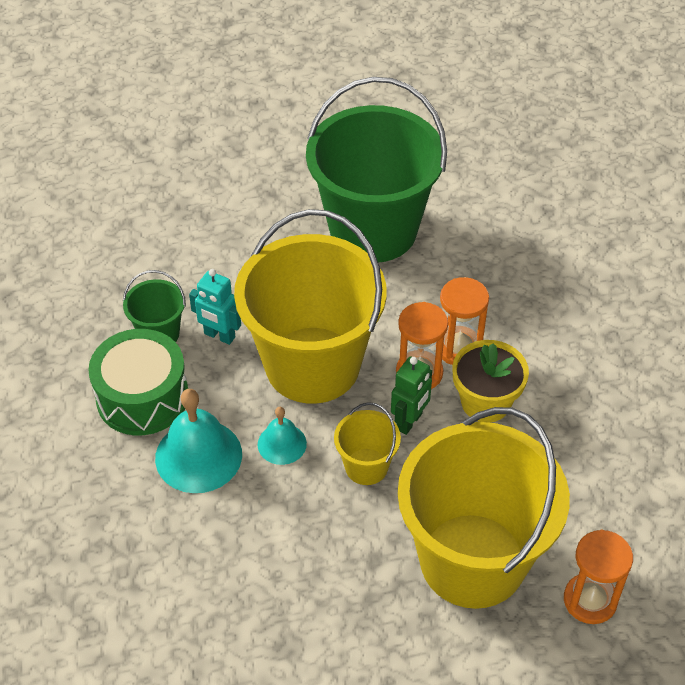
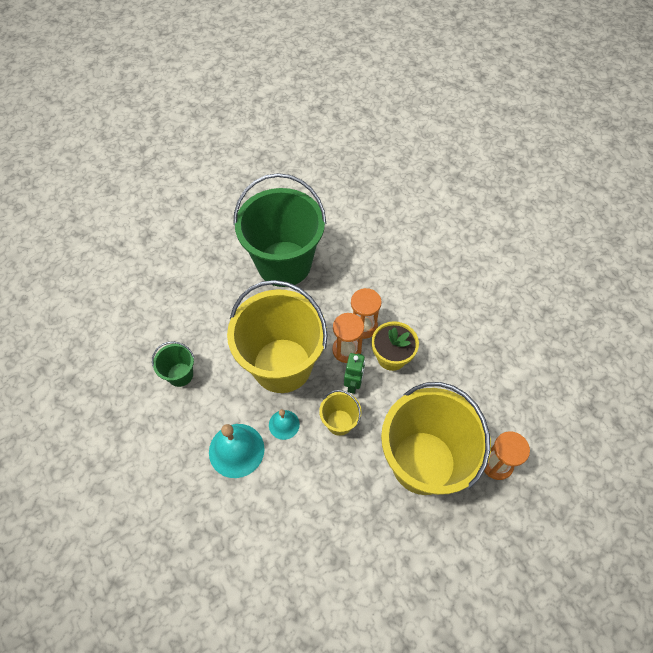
camera: 20 degrees left, 10 degrees up
green drum [88,329,188,435] -> none
turquoise robot [189,269,241,345] -> none

